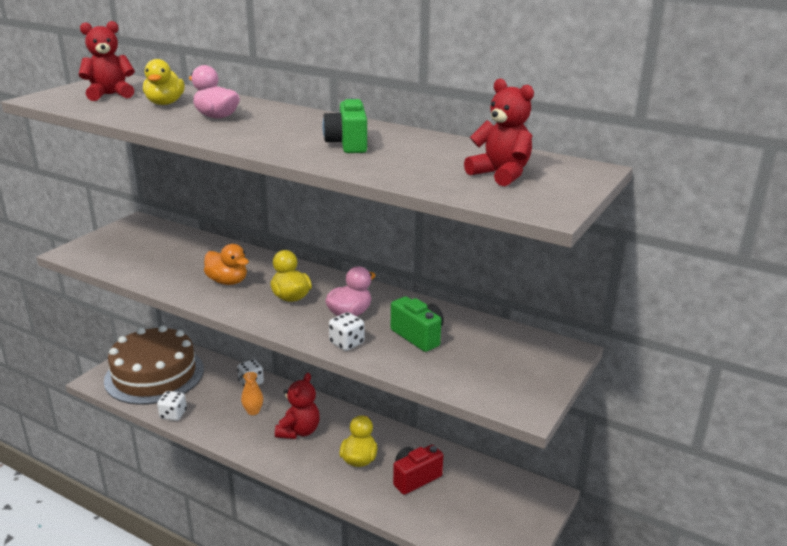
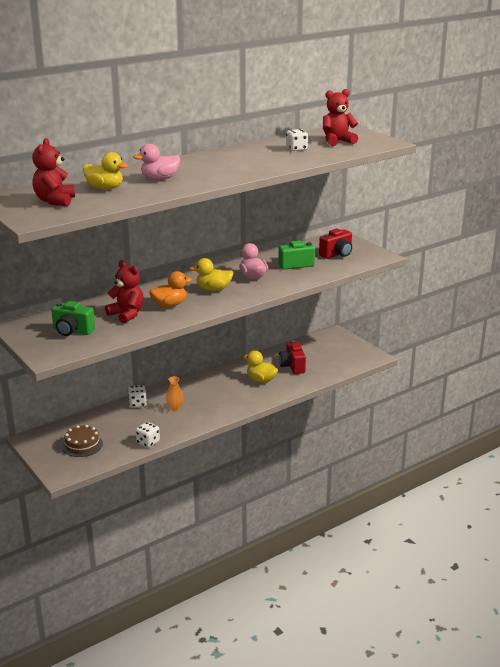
camera: 65 degrees left, 0 degrees up
brown cake [104,325,204,405] -> brown cake [62,425,103,457], size x0.46
red teddy bear [275,373,320,439] -> red teddy bear moved to [105,260,144,324]
green camera [323,98,367,153] -> green camera moved to [51,301,95,336]
white dice [329,312,364,351] -> white dice moved to [286,129,308,151]
none -> red camera [319,228,352,259]

